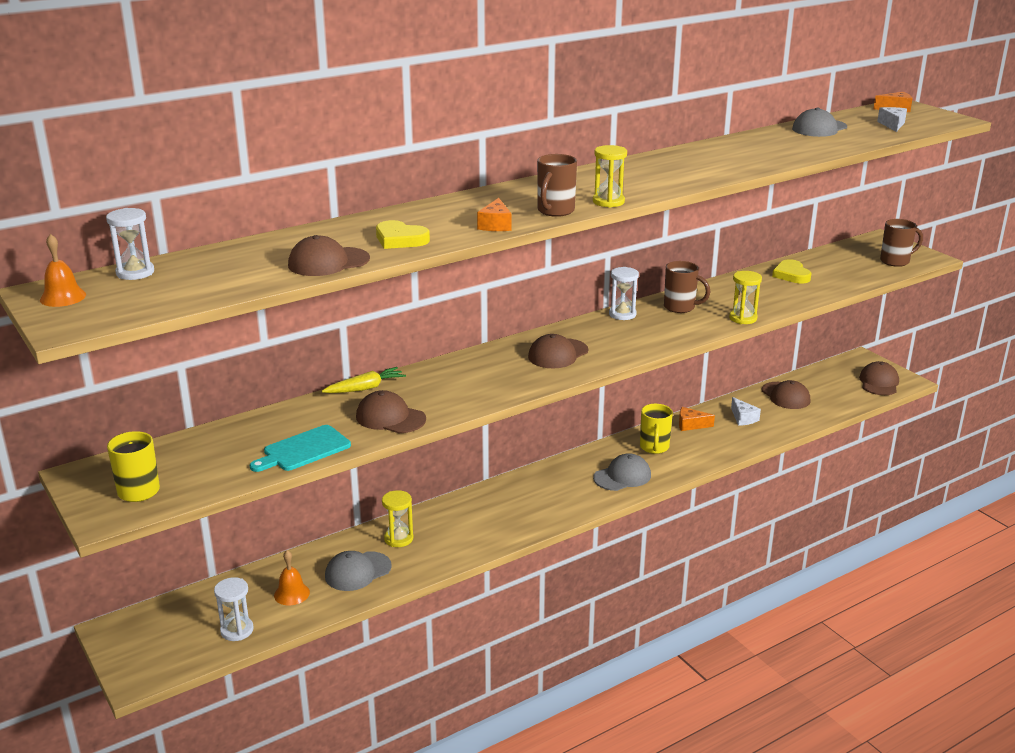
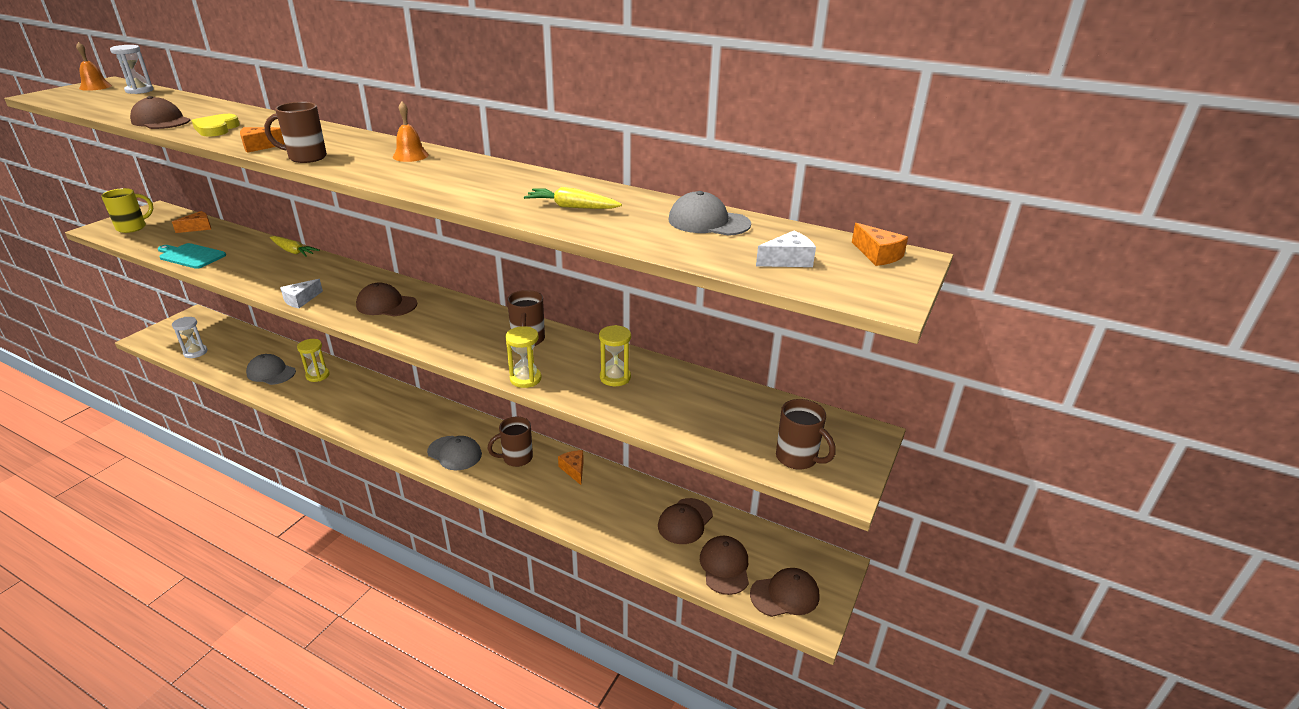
camera: 60 degrees right, 5 degrees up
orange bell [274,550,310,605] -> orange bell moved to [393,102,429,162]
brown cap [356,390,426,433] -> brown cap moved to [700,536,749,595]
yellow hourglass [593,145,627,208] -> yellow hourglass moved to [599,325,631,386]
white hourglass [609,267,639,320] -> none
yellow mug [640,404,673,454] -> brown mug [487,416,533,467]
white cheese [731,397,761,426] -> white cheese moved to [280,279,323,309]
yellow heart [772,259,812,284] -> none
none -> orange cheese [172,211,211,233]
none -> yellow carrot [524,187,622,209]

